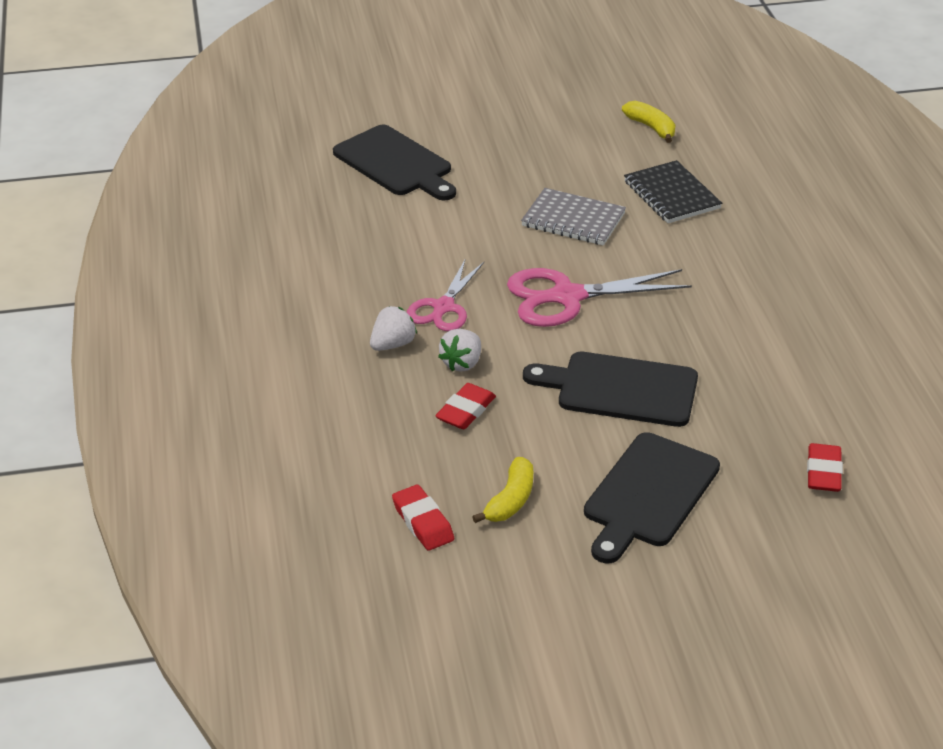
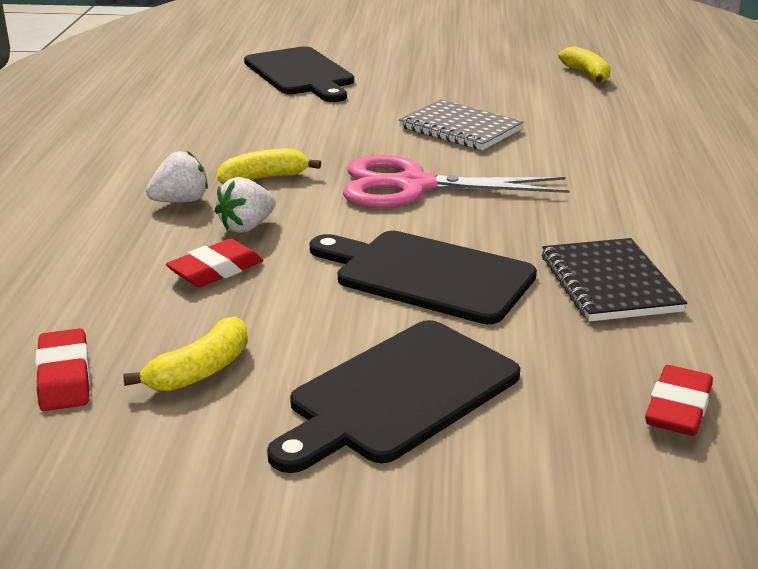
camera: 15 degrees right, 10 degrees down
pink scissors [407,260,484,331] -> yellow banana [217,149,321,184]
black notebook [624,160,722,223] -> black notebook moved to [542,238,687,321]

